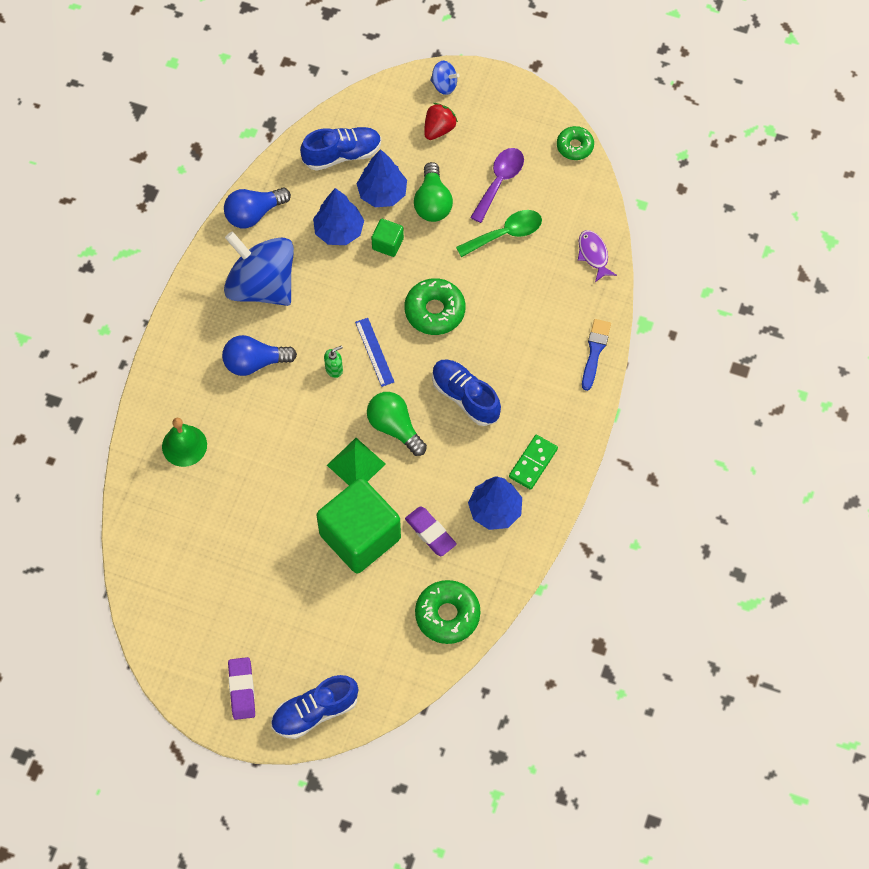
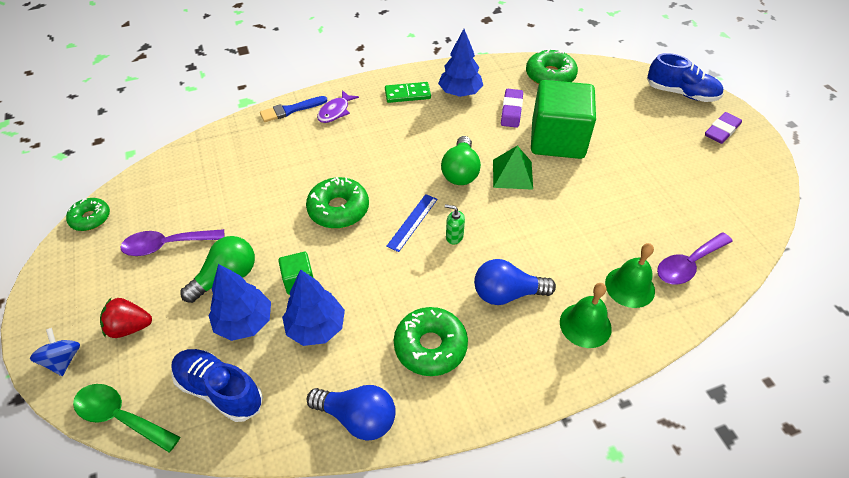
camera: 130 degrees left, 15 degrees down
blue light bulb [222,335,297,376] -> blue light bulb turned 135 degrees clockwise [474,259,556,305]
blue spinning top [224,231,294,306] -> green donut [394,307,468,376]
blue shoe [432,359,501,426] -> none
green spoon [456,210,542,257] -> green spoon moved to [73,384,180,452]
purple fish [578,230,617,282] -> purple fish moved to [317,90,359,123]
none -> green bell [560,283,612,348]
none -> purple spoon [657,233,733,284]

